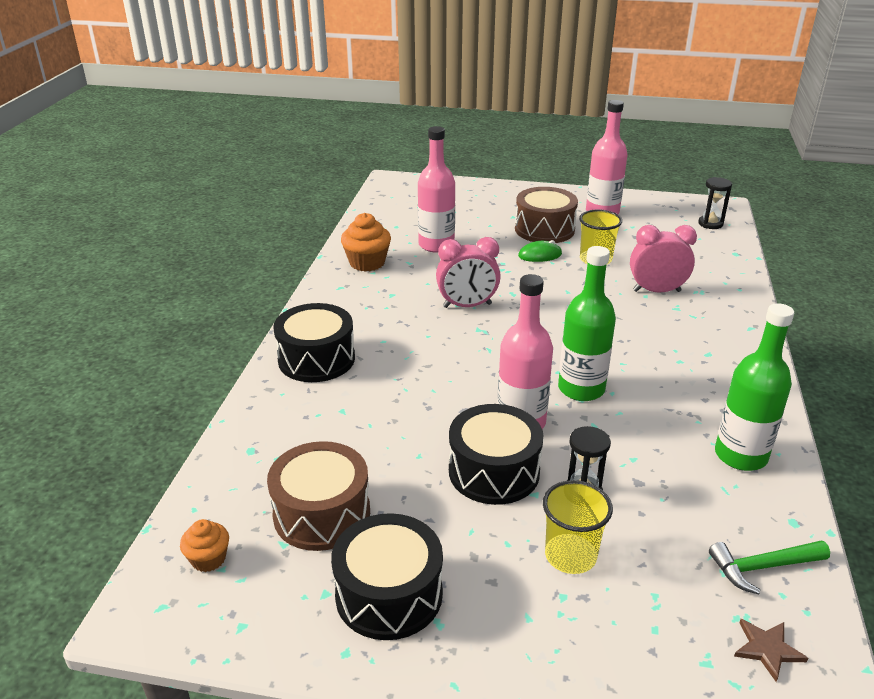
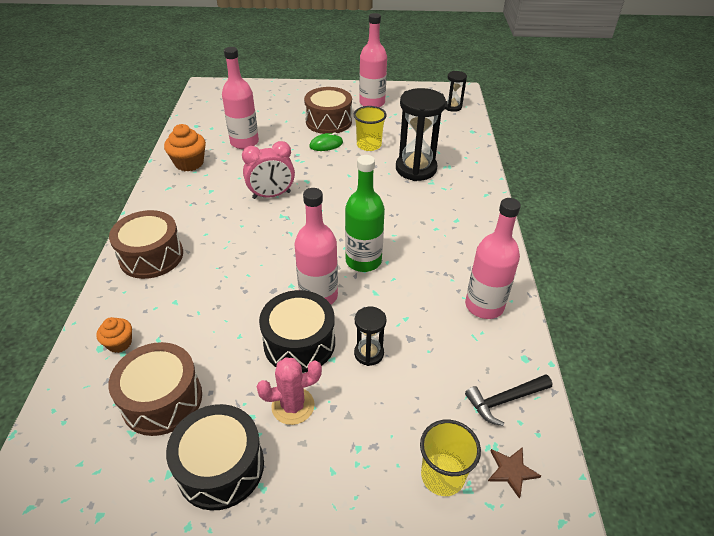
camera: 10 degrees left, 10 degrees up
orange cupcake [180,519,229,572] -> orange cupcake moved to [97,317,132,353]
black drum [273,303,355,382] -> brown drum [109,210,183,279]
yellow cup [543,480,613,574] -> yellow cup moved to [420,420,481,496]
pink clock [630,225,697,293] -> black hourglass [396,88,446,181]
green hammer [709,540,830,595] -> black hammer [465,374,552,426]
green bottle [715,303,794,471] -> pink bottle [465,198,521,319]
none -> pink cactus [257,357,322,425]

